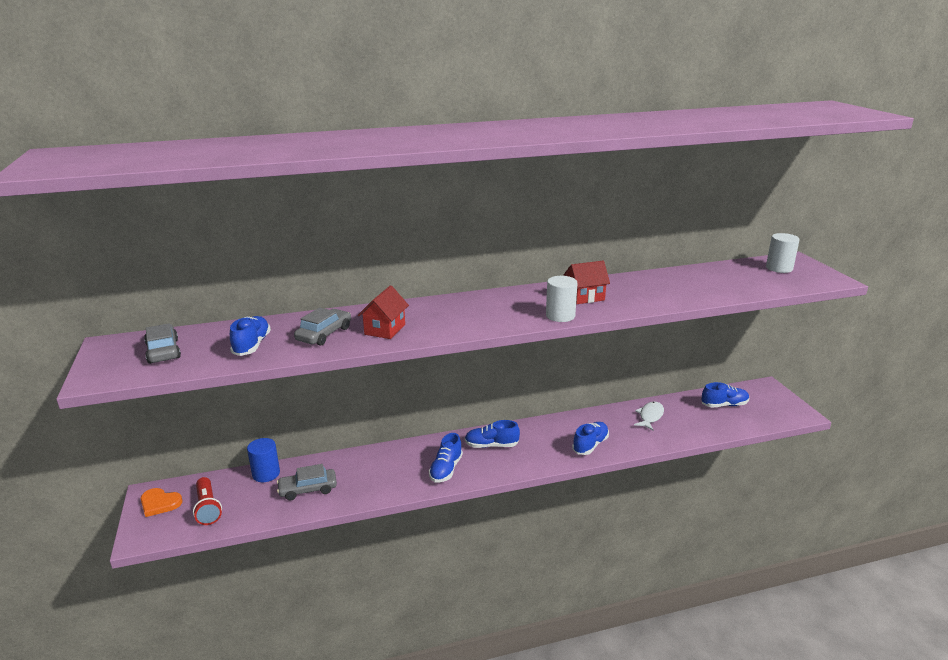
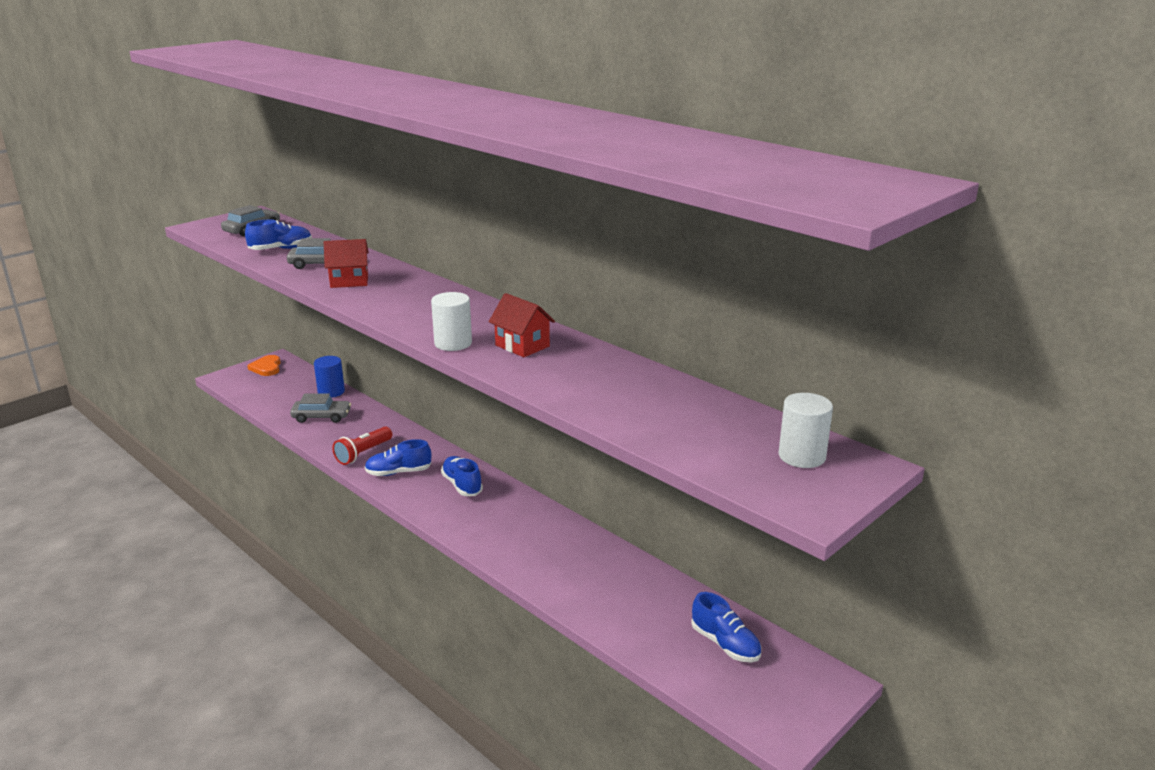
camera: 60 degrees right, 0 degrees up
red flashlight [193,477,222,525] -> red flashlight moved to [332,426,392,465]
grey car [277,464,337,500] -> grey car turned 135 degrees clockwise [290,394,351,423]
blue shoe [572,422,609,455] -> none
white fish [634,401,664,430] -> none

